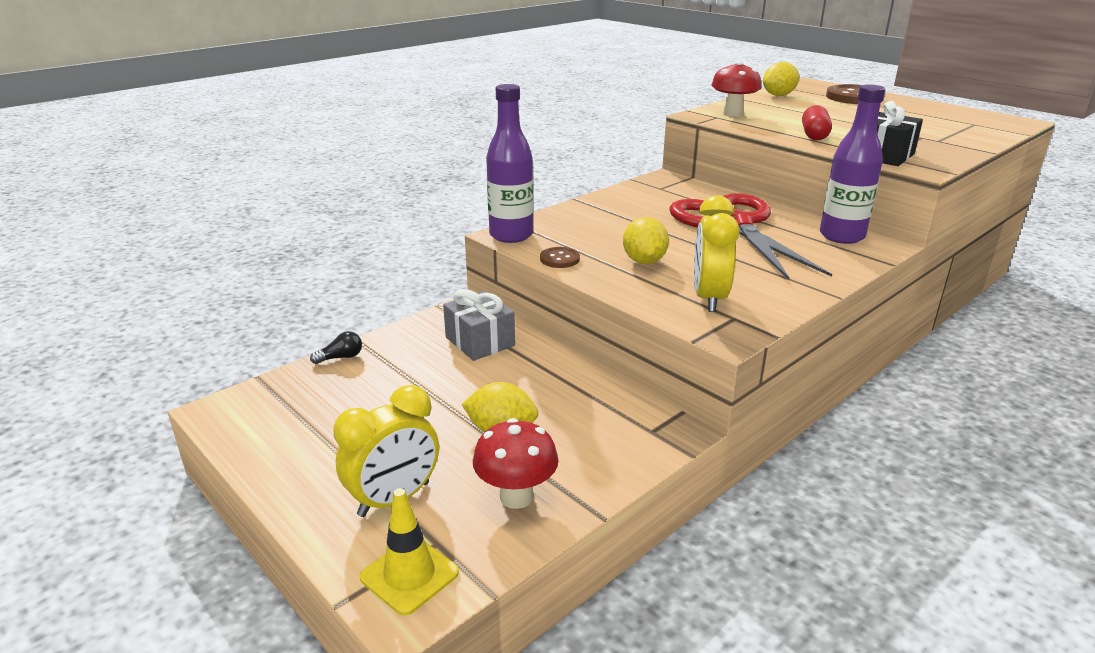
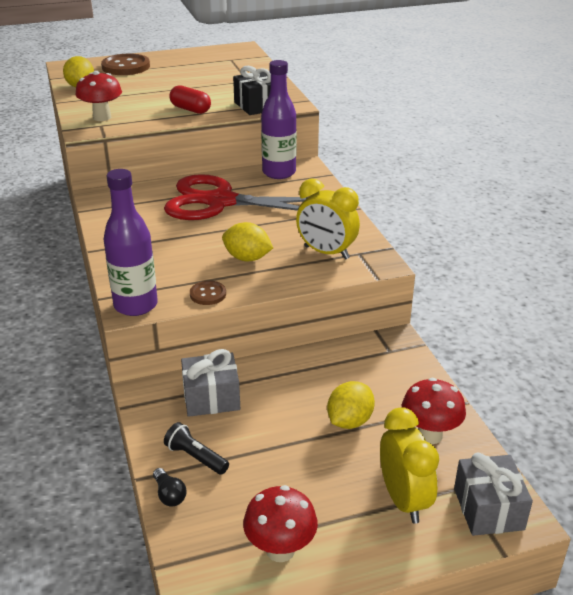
camera: 65 degrees left, 5 degrees up
black light bulb [310,331,362,364] -> black light bulb turned 150 degrees clockwise [153,468,187,507]
yellow traffic cone [360,488,459,616] -> grey gift [454,453,533,536]
none -> black flashlight [164,422,229,475]
none -> red mushroom [243,485,318,562]

